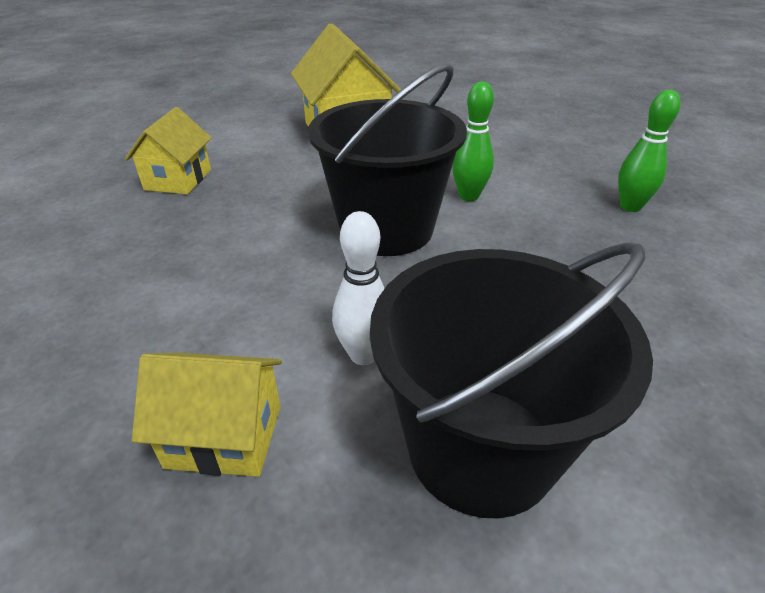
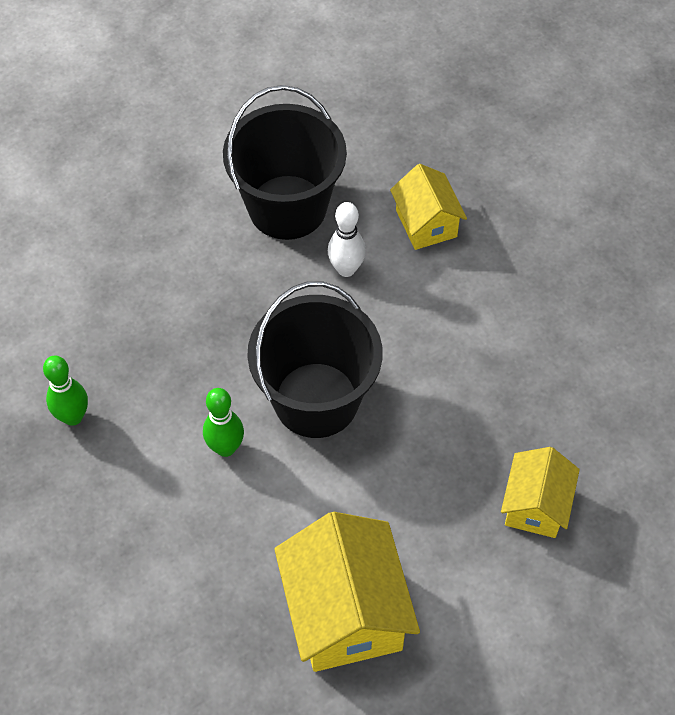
camera: 175 degrees left, 20 degrees up
yellow house [132,353,282,477] -> yellow house turned 60 degrees clockwise [390,164,467,250]

